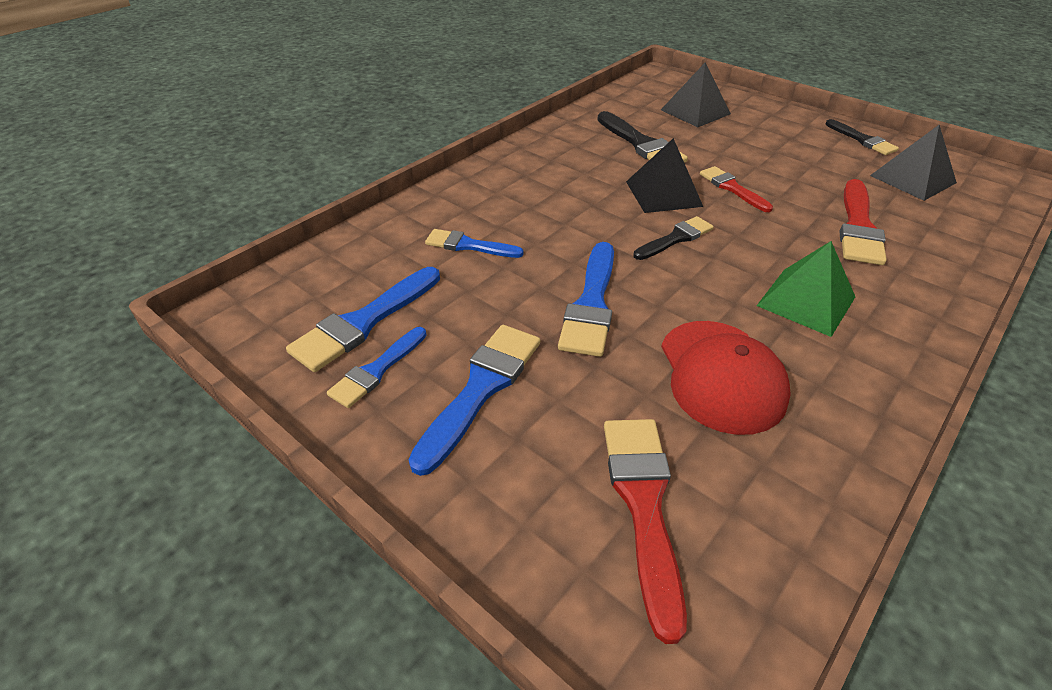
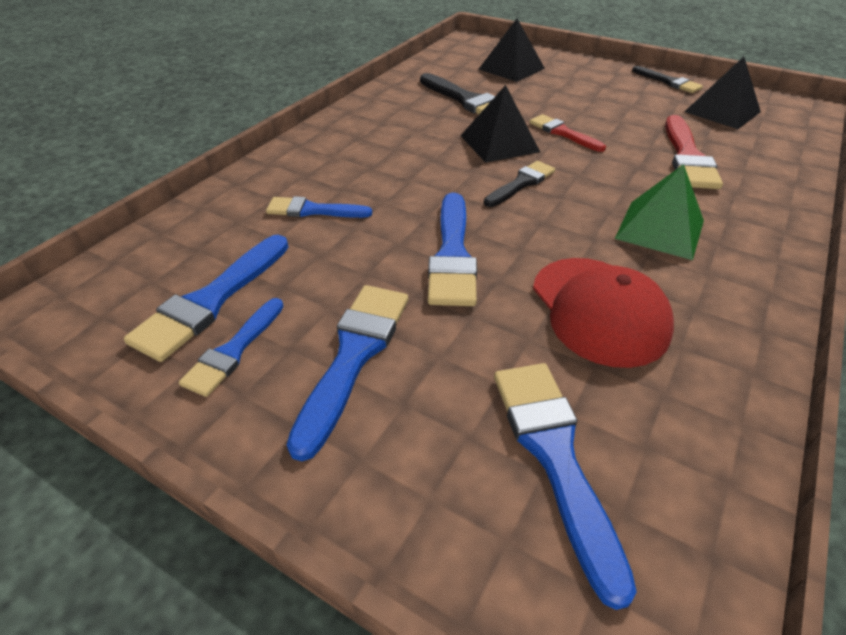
camera: 10 degrees left, 0 degrees up
red brush [604,419,687,644] -> blue brush [494,363,637,610]

